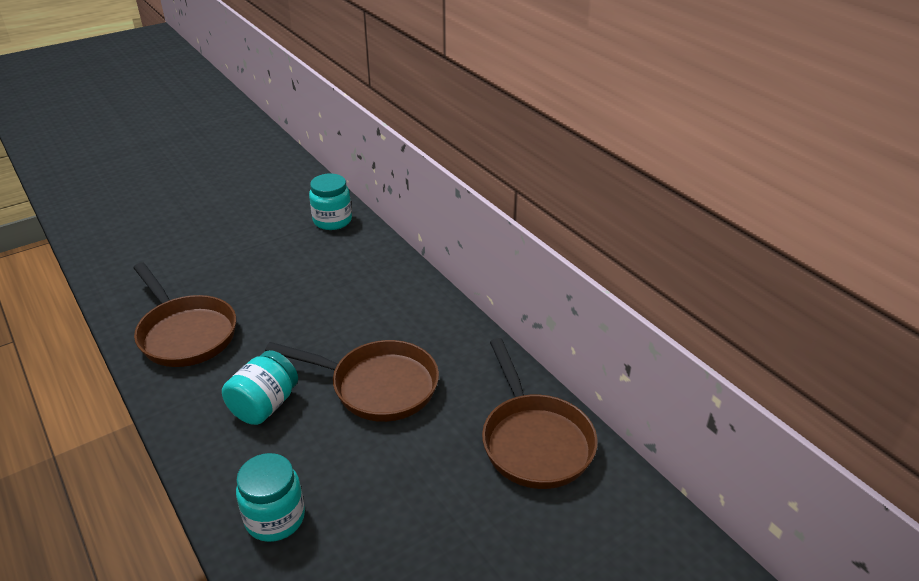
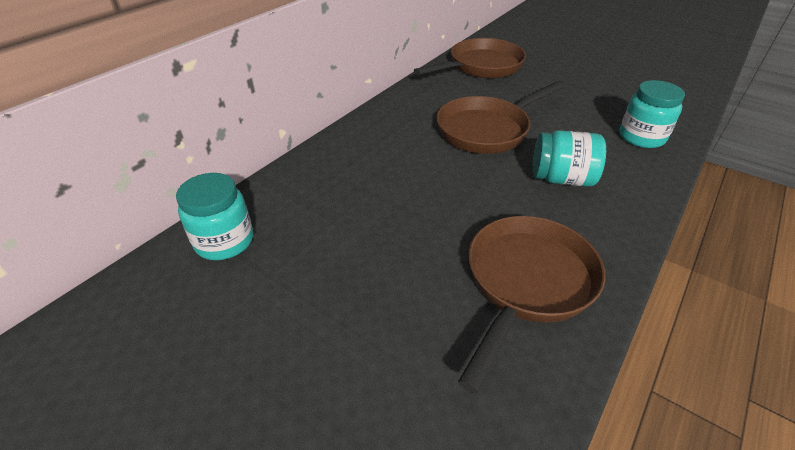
camera: 110 degrees left, 5 degrees up
brown pan [265,340,439,422] -> brown pan turned 120 degrees counterclockwise [436,81,566,154]

